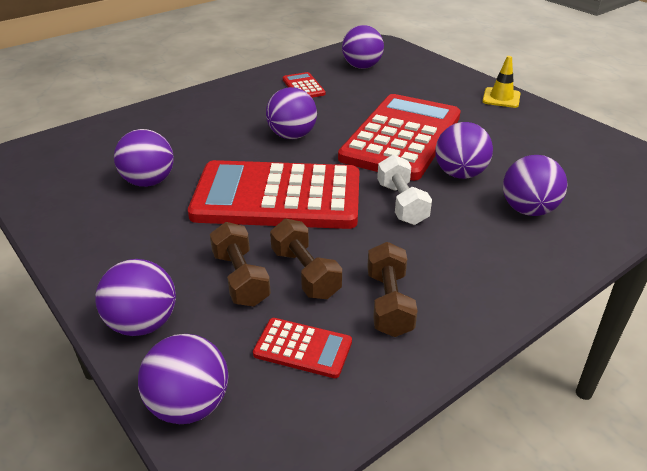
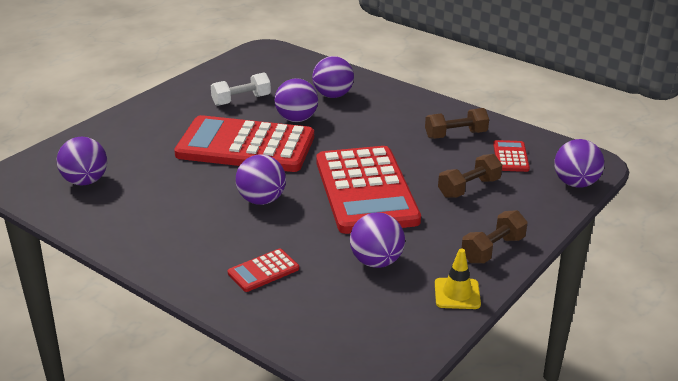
camera: 105 degrees left, 5 degrees down
purple ball [95,259,176,336] -> none
brown dumbbell [270,219,342,299] -> brown dumbbell moved to [461,210,528,263]
red calculator [283,72,326,98] -> red calculator moved to [228,249,299,292]
white dumbbell [377,154,432,225] -> white dumbbell moved to [211,73,271,106]
yellow traffic cone [482,56,520,108] -> yellow traffic cone moved to [435,249,481,309]

